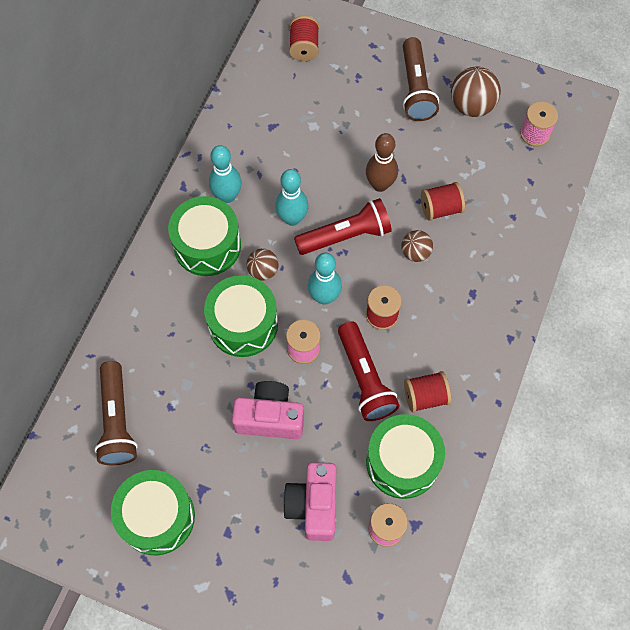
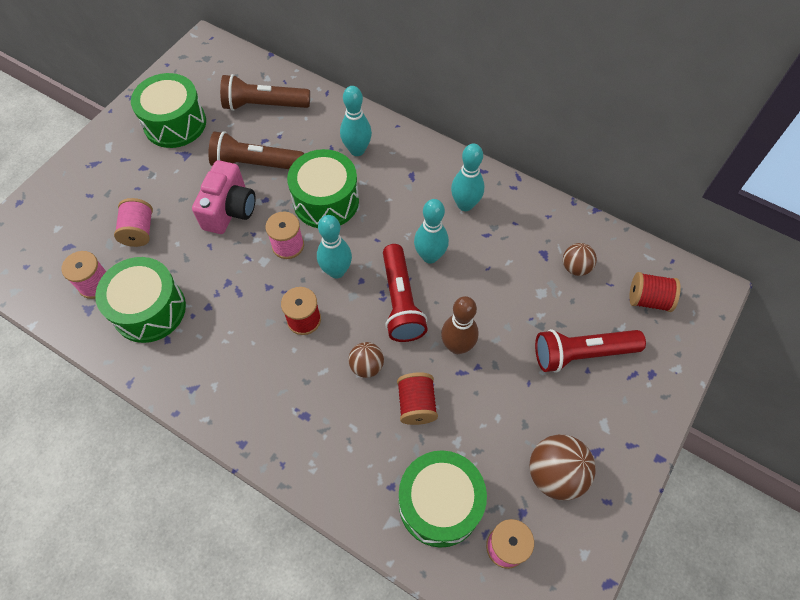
camera: 100 degrees right, 5 degrees down
green drum [168,196,241,276] -> green drum moved to [399,450,487,548]
brown ball [247,249,279,280] -> brown ball moved to [563,243,597,276]
pink camera [283,462,336,541] -> pink spool [114,198,153,247]
red flashlight [338,321,400,421] -> red flashlight moved to [535,329,646,373]
brown flashlight [403,37,439,121] -> brown flashlight moved to [208,131,304,169]
red spool [404,371,451,413] -> none
none -> turquoise bowling pin [340,86,372,156]

